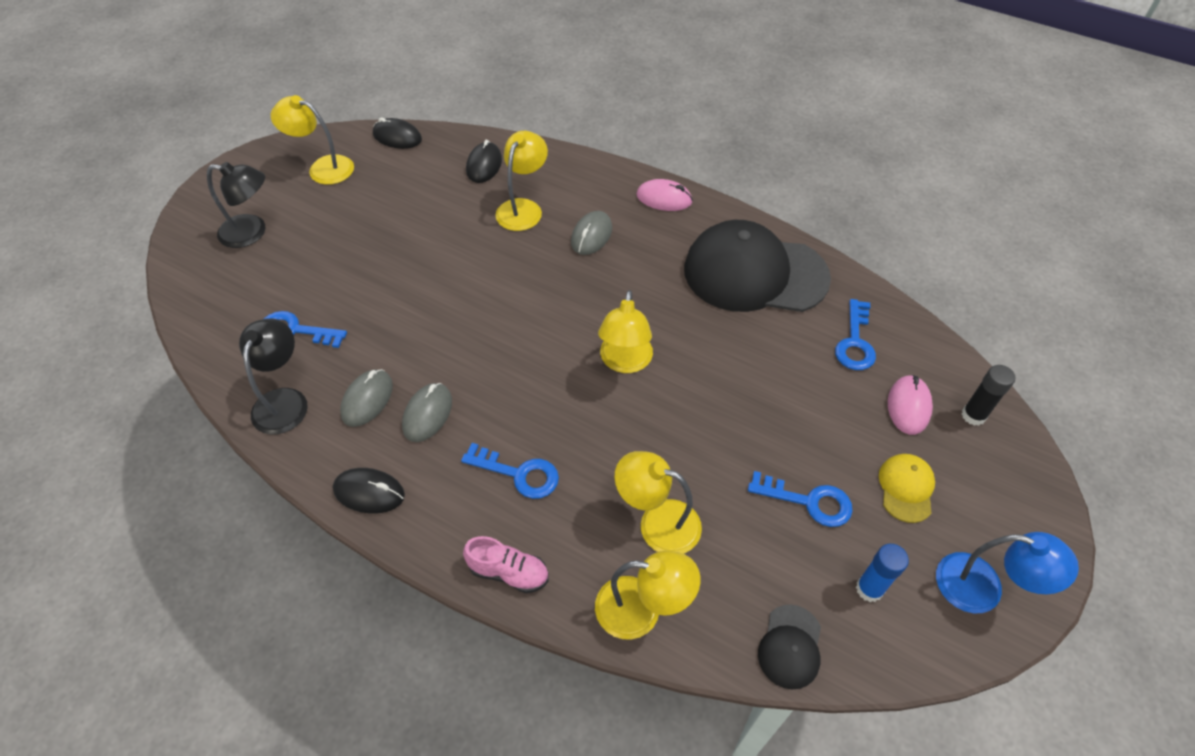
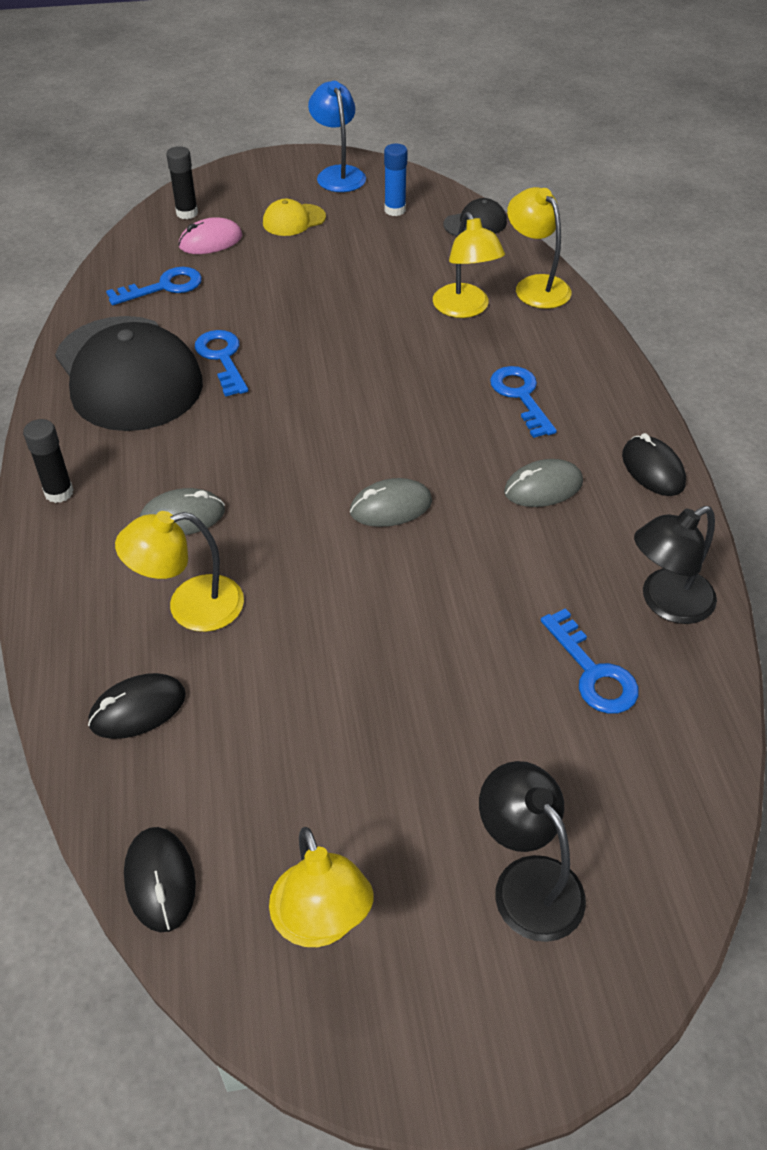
camera: 130 degrees left, 5 degrees down
grey mouse [340,369,393,427] -> grey mouse moved to [350,478,432,527]
pink shoe [463,536,549,593] -> none
yellow lamp [598,290,653,373] -> none
pink mouse [636,179,693,211] -> black glue stick [23,419,73,503]
blue key [748,471,853,527] -> blue key moved to [195,330,249,397]

